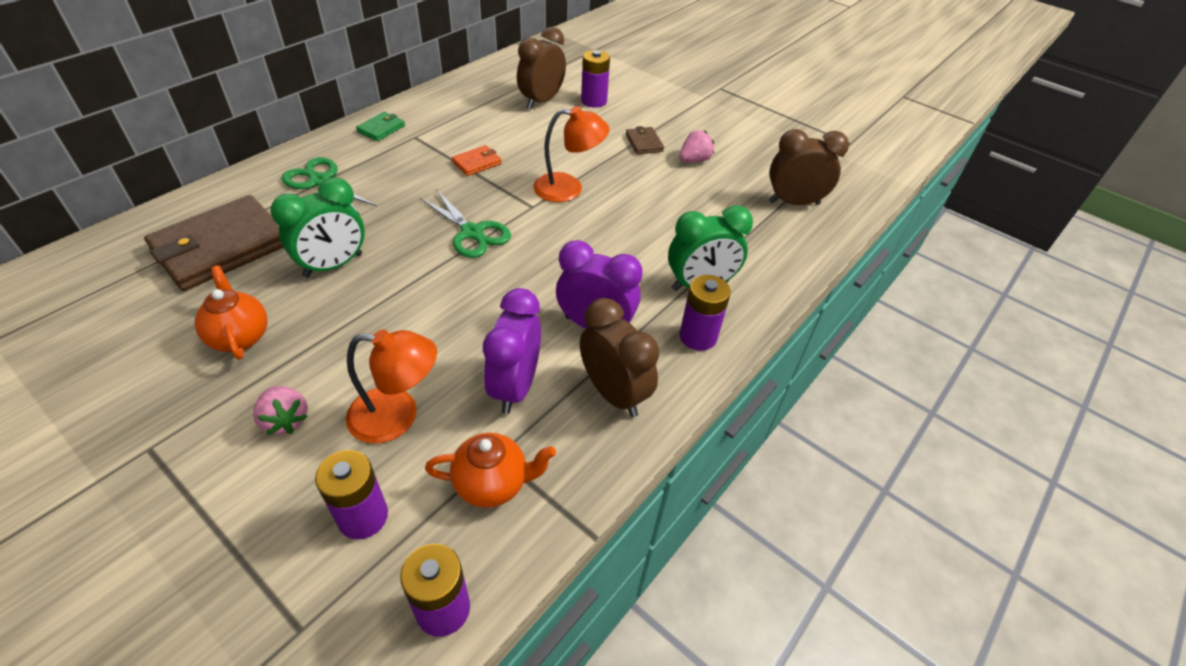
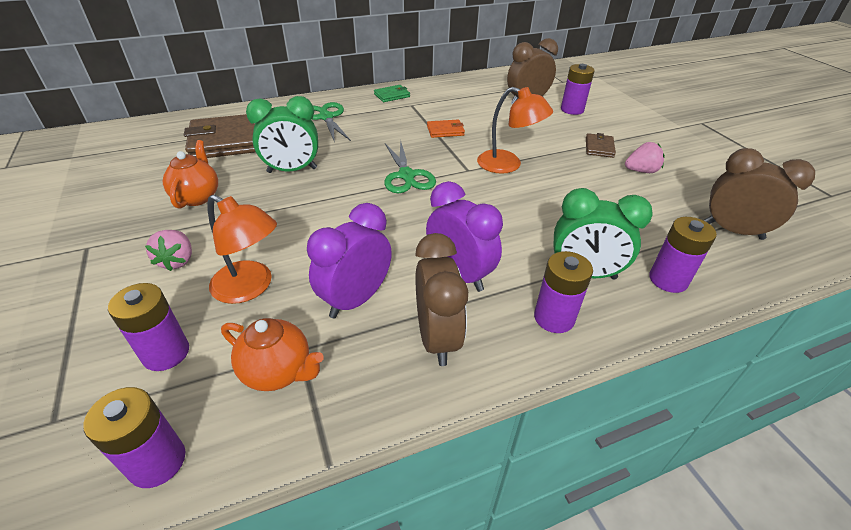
camera: 30 degrees right, 5 degrees down
none -> purple battery [649,217,717,293]

